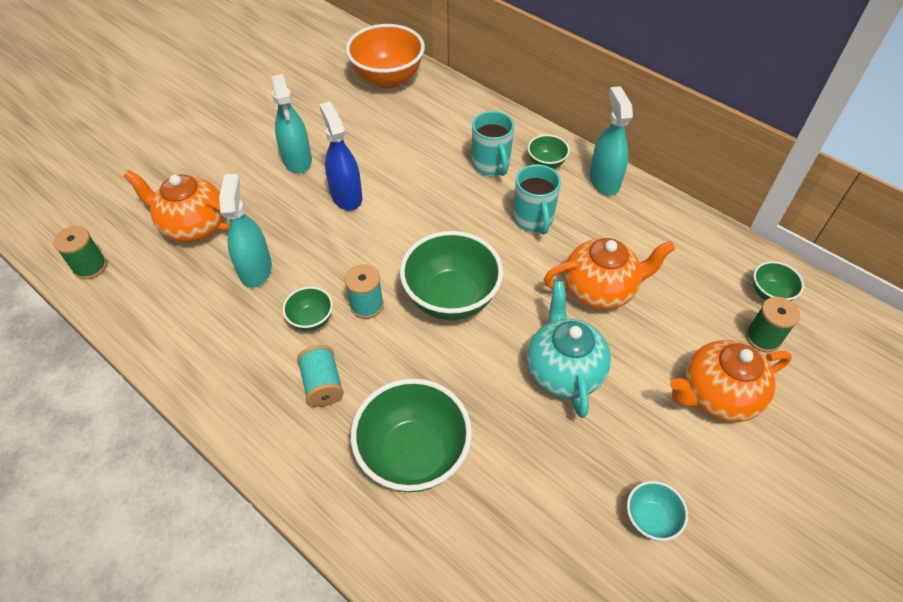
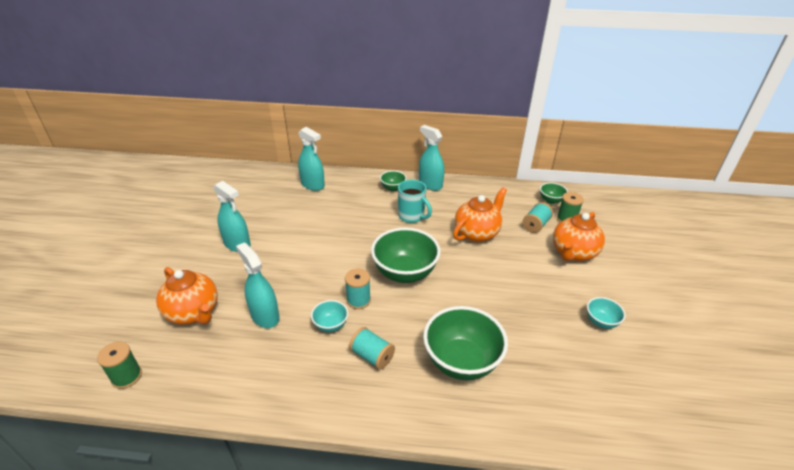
camera: 35 degrees left, 15 degrees down
orange teapot [123,170,230,242] -> orange teapot turned 120 degrees counterclockwise [156,267,218,325]
green bowl [282,287,333,331] -> turquoise bowl [311,300,348,332]
blue spray bottle [319,102,362,211] -> none
orange bowl [346,24,425,89] -> none
turquoise mug [472,111,514,176] -> none
turquoise teapot [527,281,611,418] -> none
none -> turquoise spray bottle [298,127,325,191]
none -> turquoise spool [522,202,553,233]

